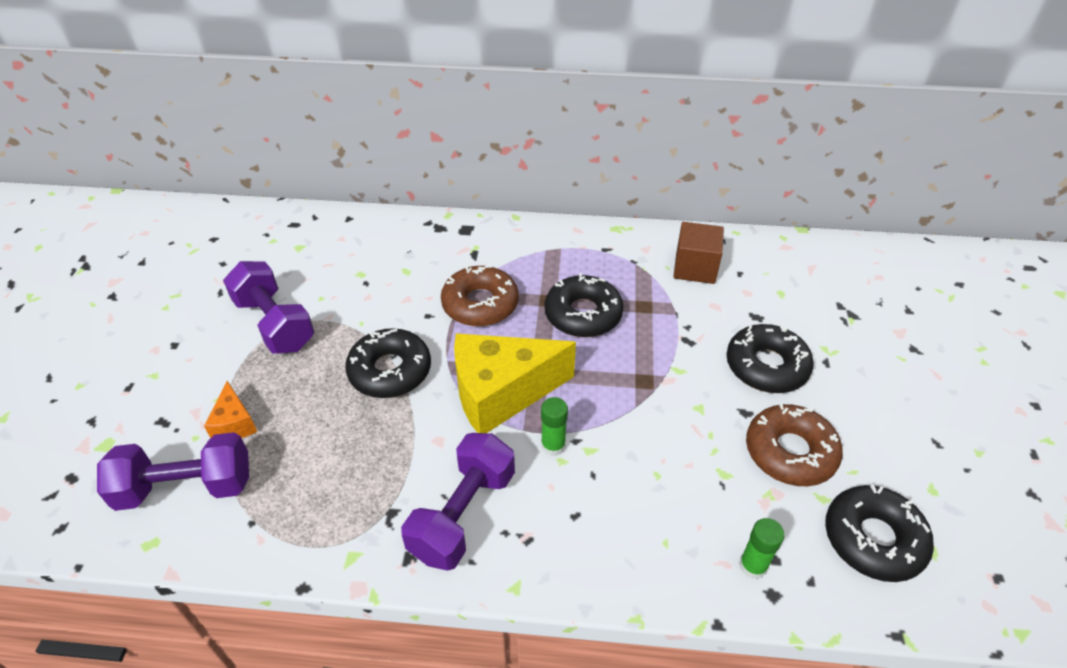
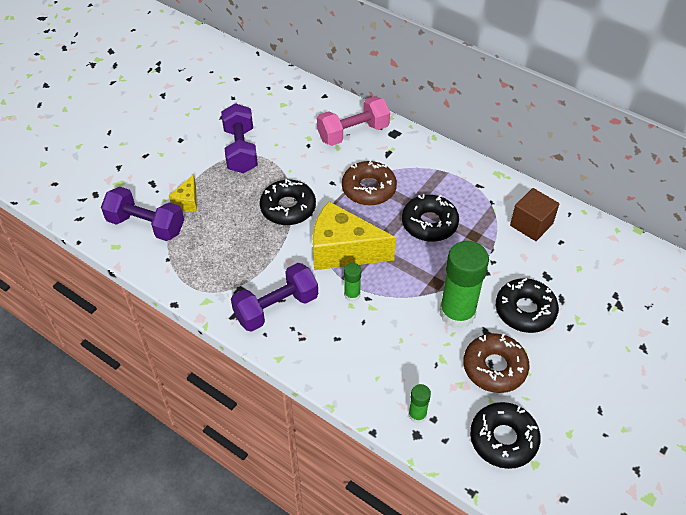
camera: 30 degrees right, 5 degrees up
orange cheese [204,381,257,438] -> yellow cheese [169,174,197,211]
none -> pink dumbbell [317,96,390,146]
none -> green glue stick [440,241,489,329]

